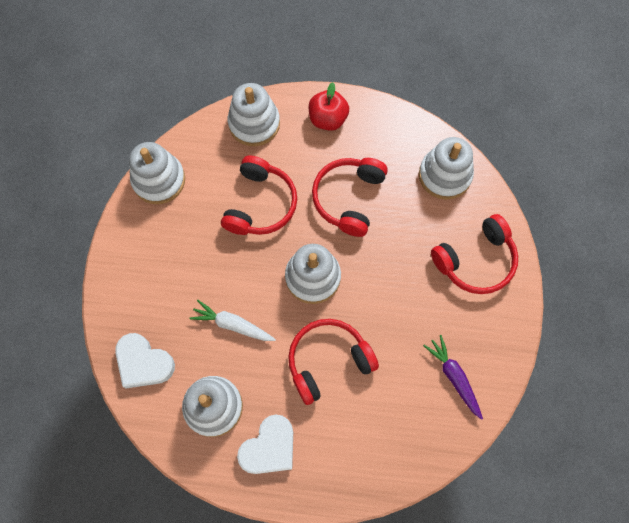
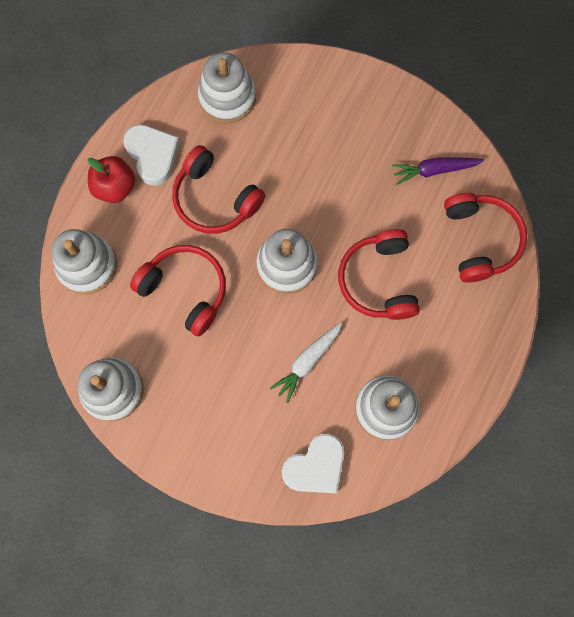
camera: 70 degrees left, 5 degrees up
white heart [237,414,293,474] -> white heart moved to [123,124,180,186]
red headphones [431,214,518,294] -> red headphones moved to [444,193,527,283]

